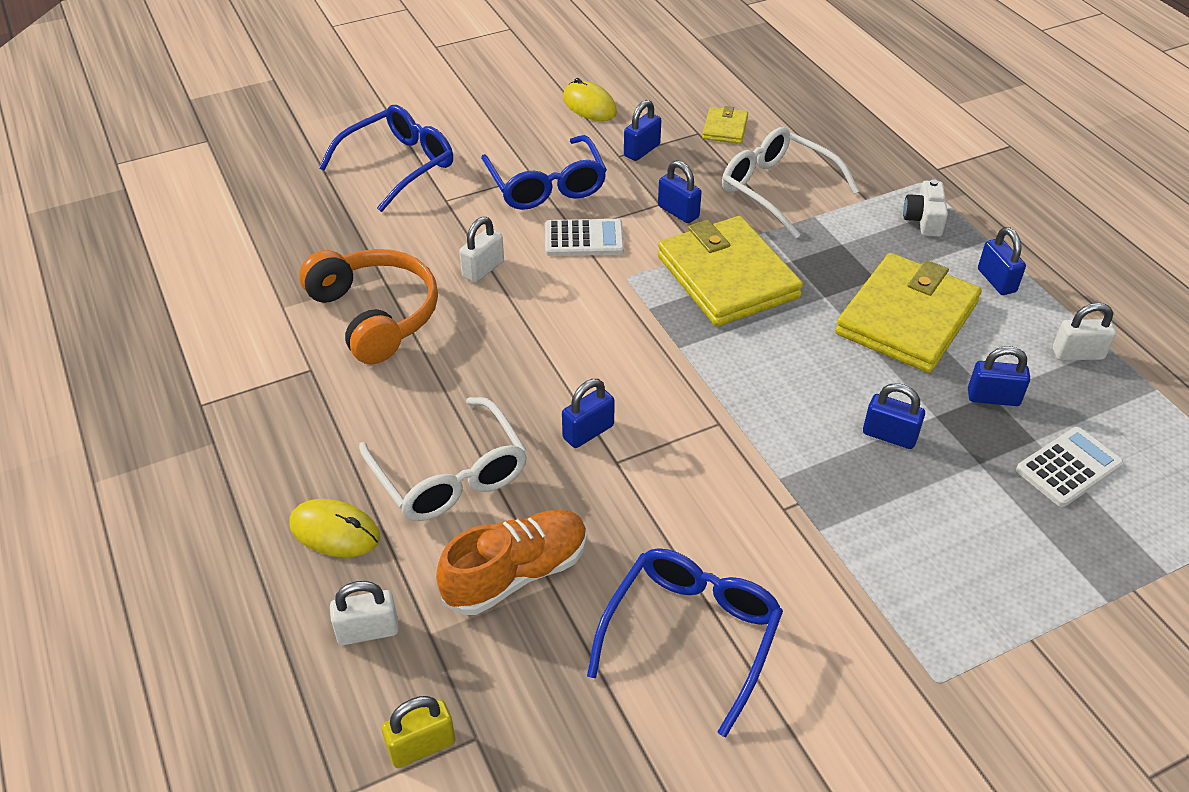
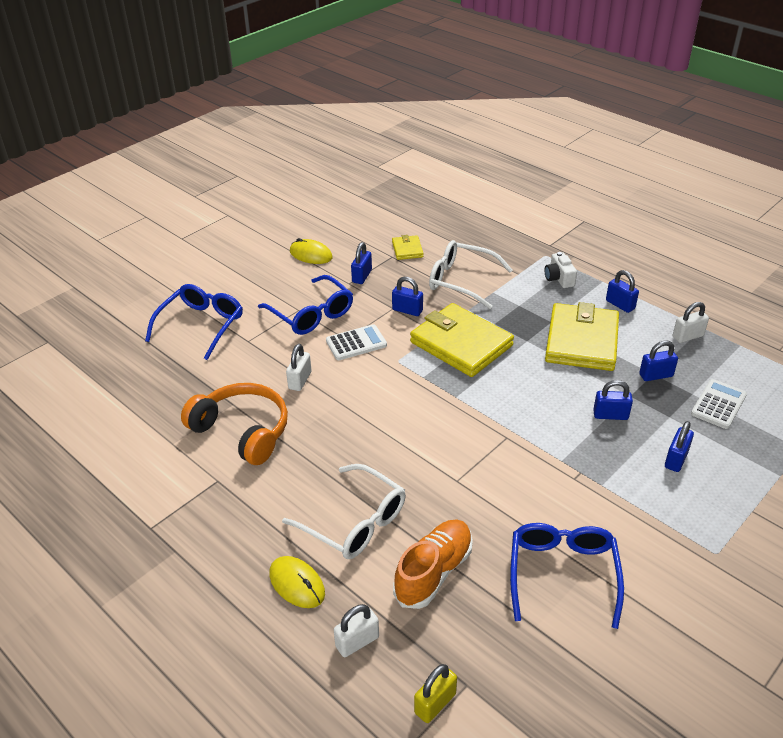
camera: 20 degrees left, 5 degrees down
yellow mouse [289,499,380,557] -> yellow mouse turned 45 degrees clockwise [269,556,325,608]
blue padlock [562,379,615,448] -> blue padlock moved to [665,421,694,472]

